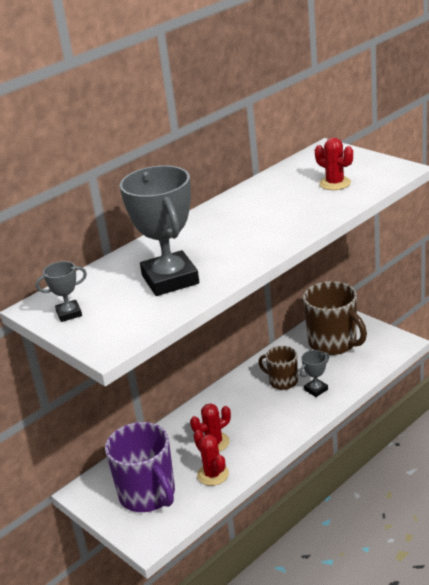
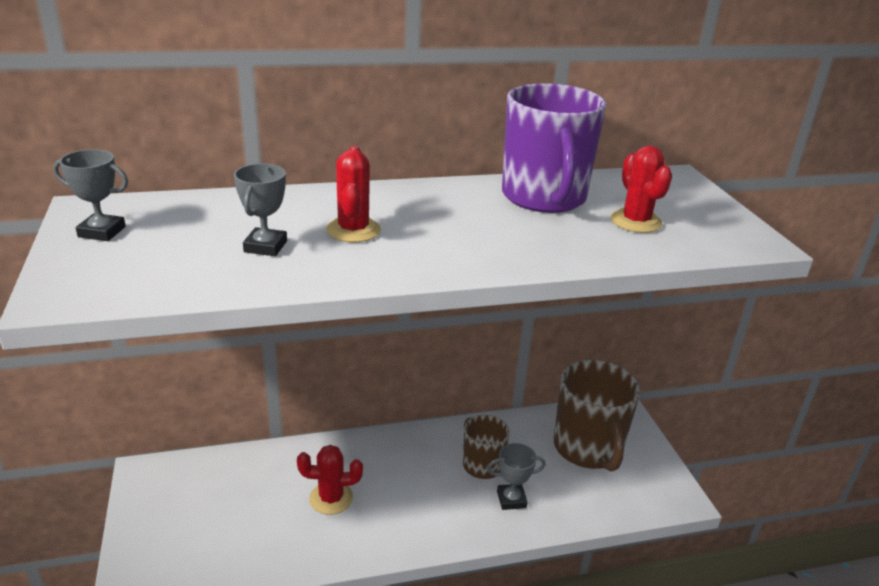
camera: 25 degrees right, 0 degrees up
purple mug [105,422,175,512] -> purple mug moved to [502,83,607,213]
grey trophy [120,165,199,296] -> grey trophy [234,164,287,256], size x0.46
red cactus [194,430,229,486] -> red cactus moved to [326,146,381,243]

